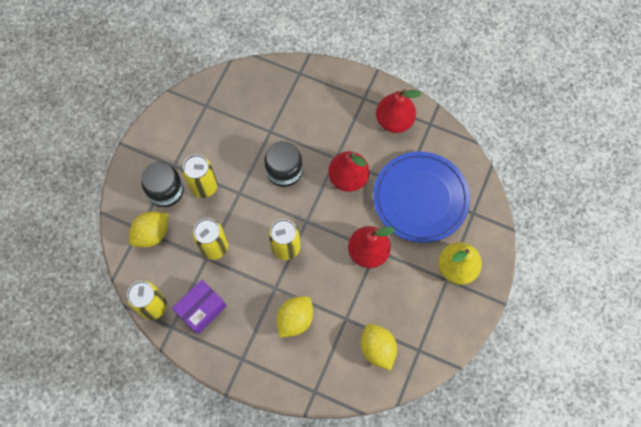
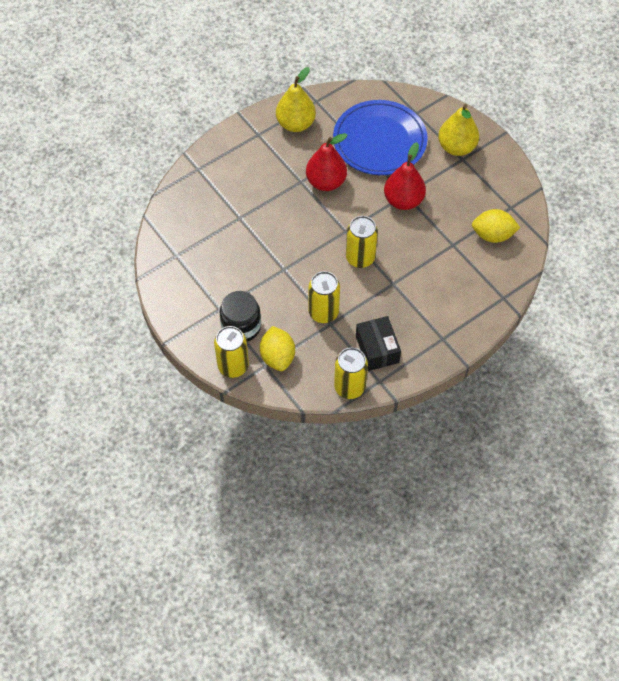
camera: 60 degrees left, 10 degrees down
purple box [172,280,227,334] -> black box [356,316,401,371]
yellow can [182,155,218,198] -> yellow can moved to [214,326,249,378]
black jar [264,141,303,187] -> none
yellow lemon [276,296,313,338] -> none
red pear [376,89,421,133] -> yellow pear [276,67,316,132]

